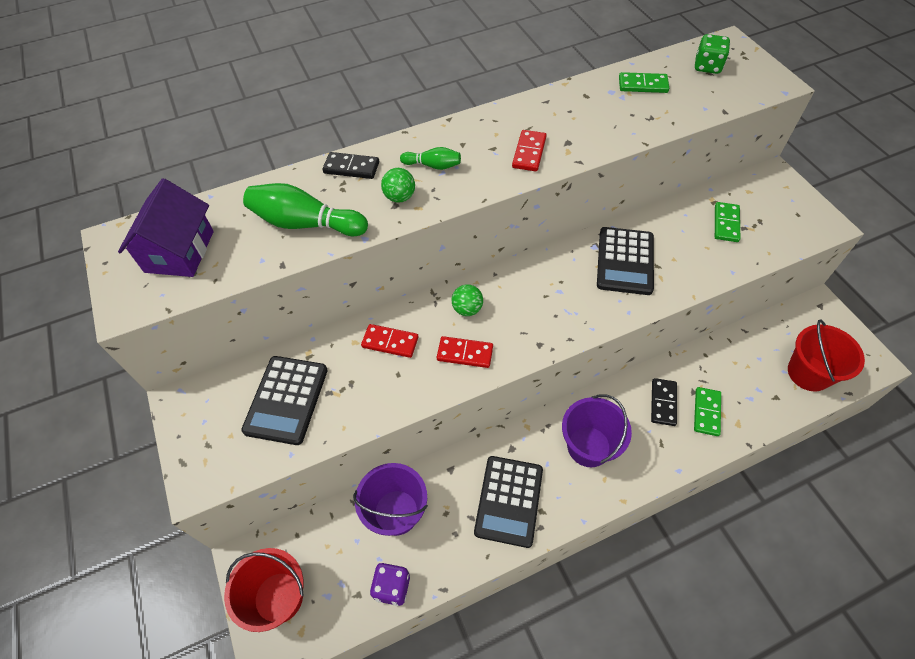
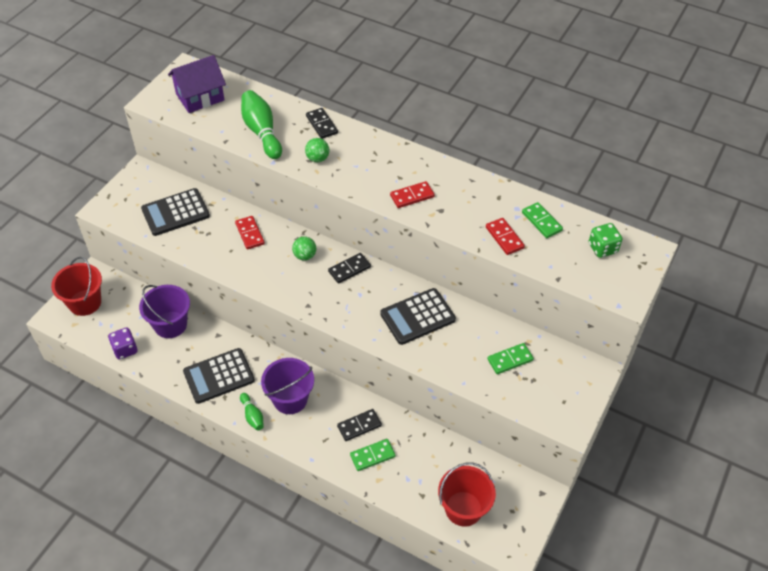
camera: 50 degrees right, 5 degrees down
green bowling pin [400,147,461,170] -> green bowling pin moved to [240,393,264,431]
red domino [437,336,493,368] -> red domino moved to [486,218,525,255]
none -> black domino [328,253,371,284]

